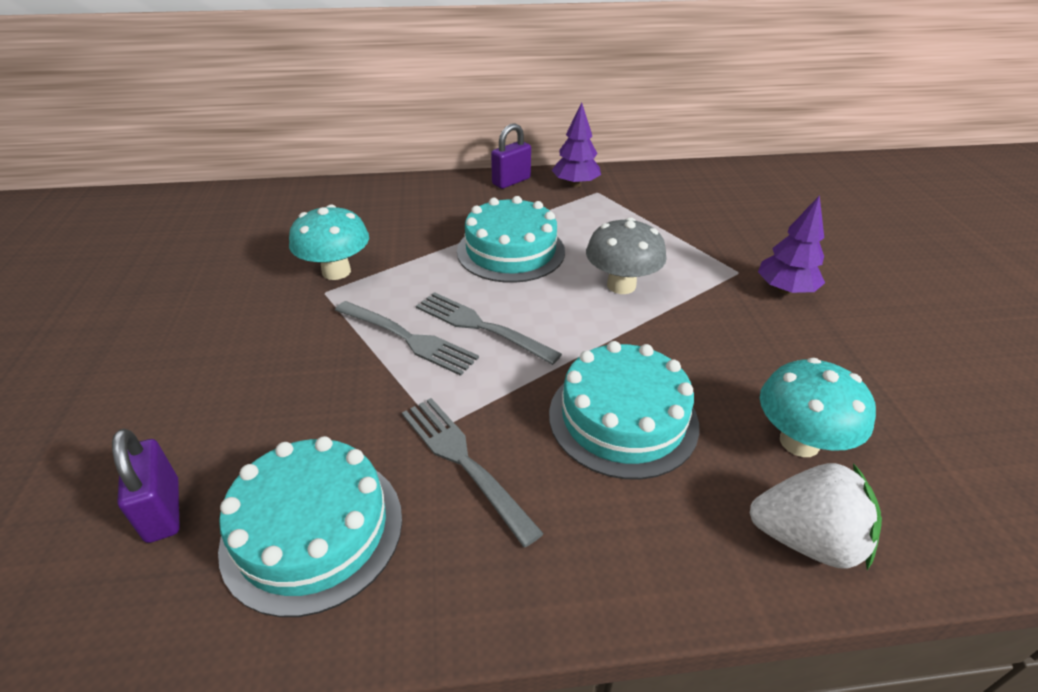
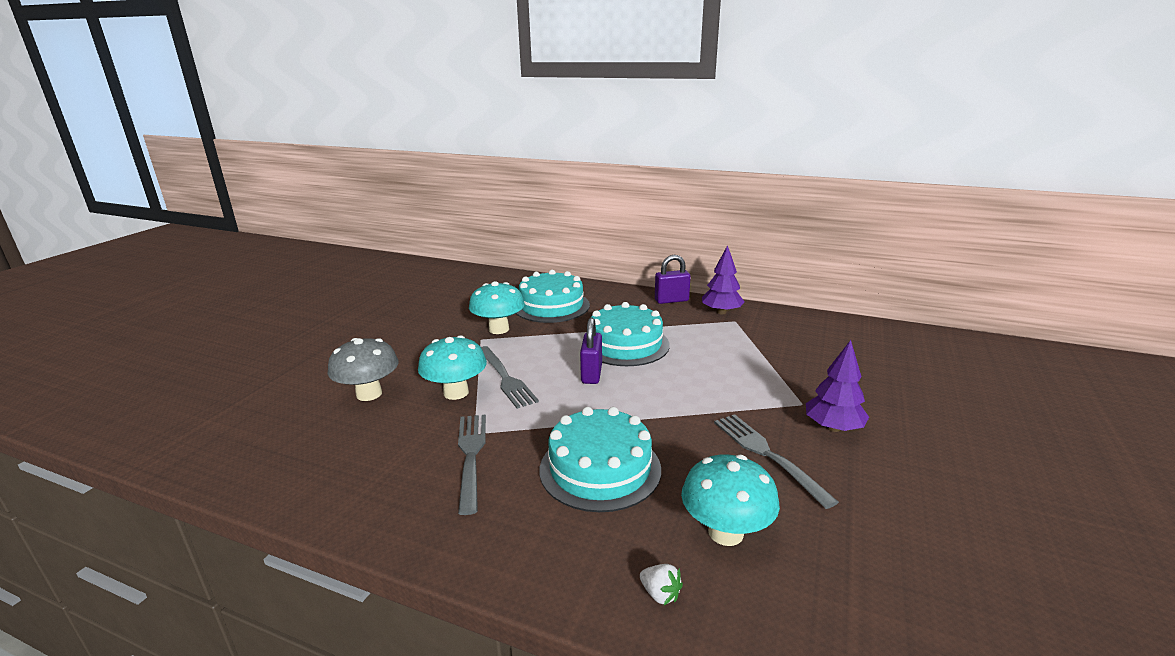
camera: 30 degrees right, 15 degrees down
purple padlock [112,429,180,543] -> purple padlock moved to [580,318,602,384]
turquoise cake [218,436,402,617] -> turquoise cake moved to [516,270,590,323]
grey fork [416,292,562,365] -> grey fork moved to [714,414,839,509]
grey mushroom [586,217,667,294] -> grey mushroom moved to [328,338,399,401]
white strawberry [749,463,882,570] -> white strawberry [640,564,683,605], size x0.44
none -> turquoise mushroom [418,335,487,400]

